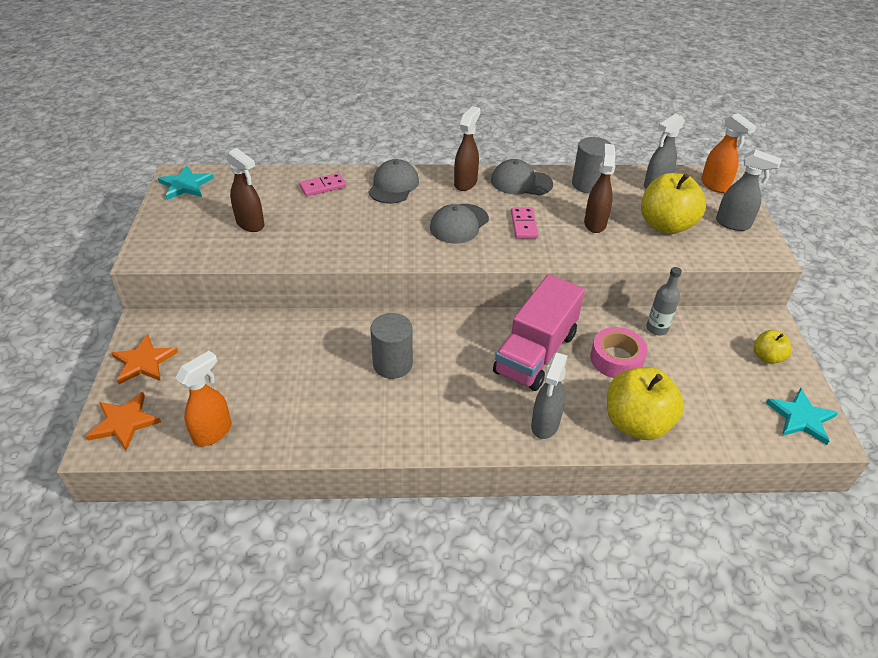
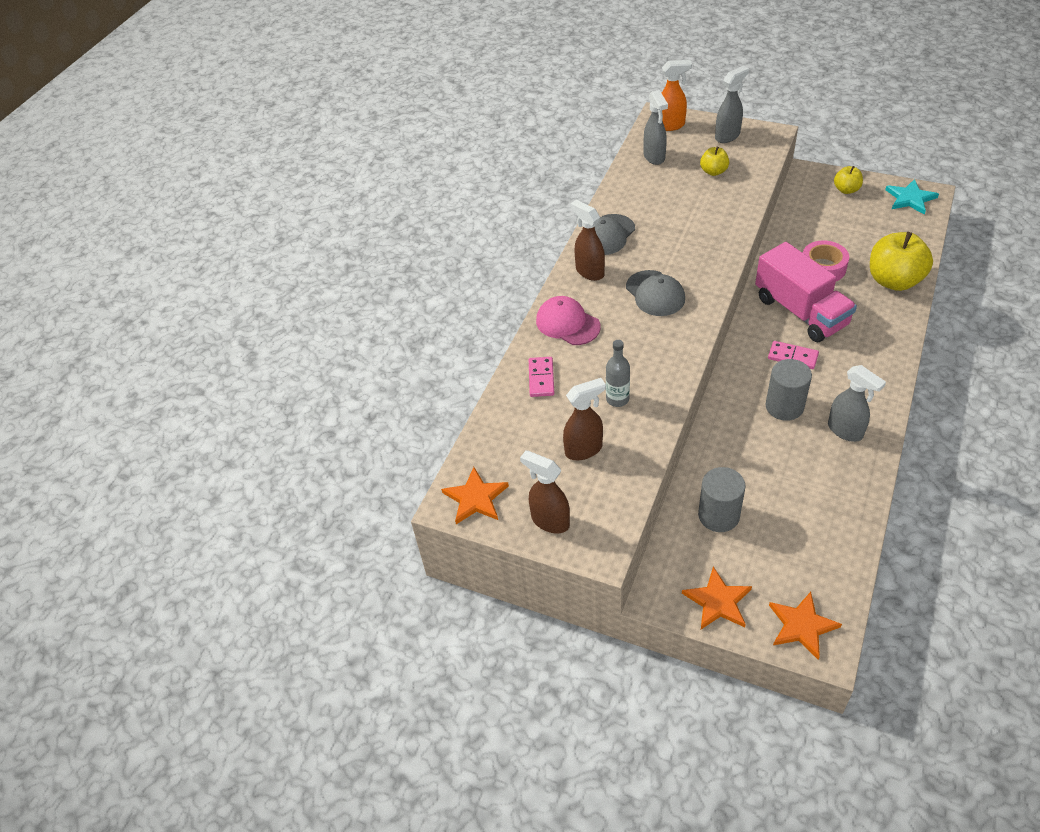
camera: 60 degrees left, 5 degrees up
turquoise star [158,165,214,200] -> orange star [441,467,509,524]
orange spray bottle [175,351,232,447] -> none
grey cap [369,159,419,204] -> pink cap [536,296,601,345]
pink domino [511,208,538,239] -> pink domino moved to [768,341,819,369]
grey spray bottle [531,352,568,439] -> grey spray bottle moved to [828,365,886,442]
grey cylinder [572,137,611,194] -> grey cylinder moved to [698,467,746,532]
brown spray bottle [584,144,615,233] -> brown spray bottle moved to [520,450,570,533]
yellow apple [641,173,706,234] -> yellow apple [700,146,729,176], size x0.52
grey bottle [646,267,682,335] -> grey bottle moved to [606,340,630,407]

